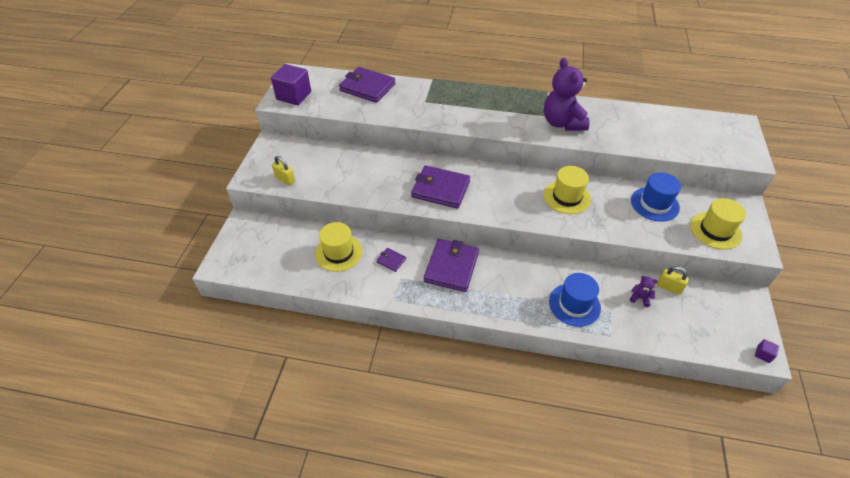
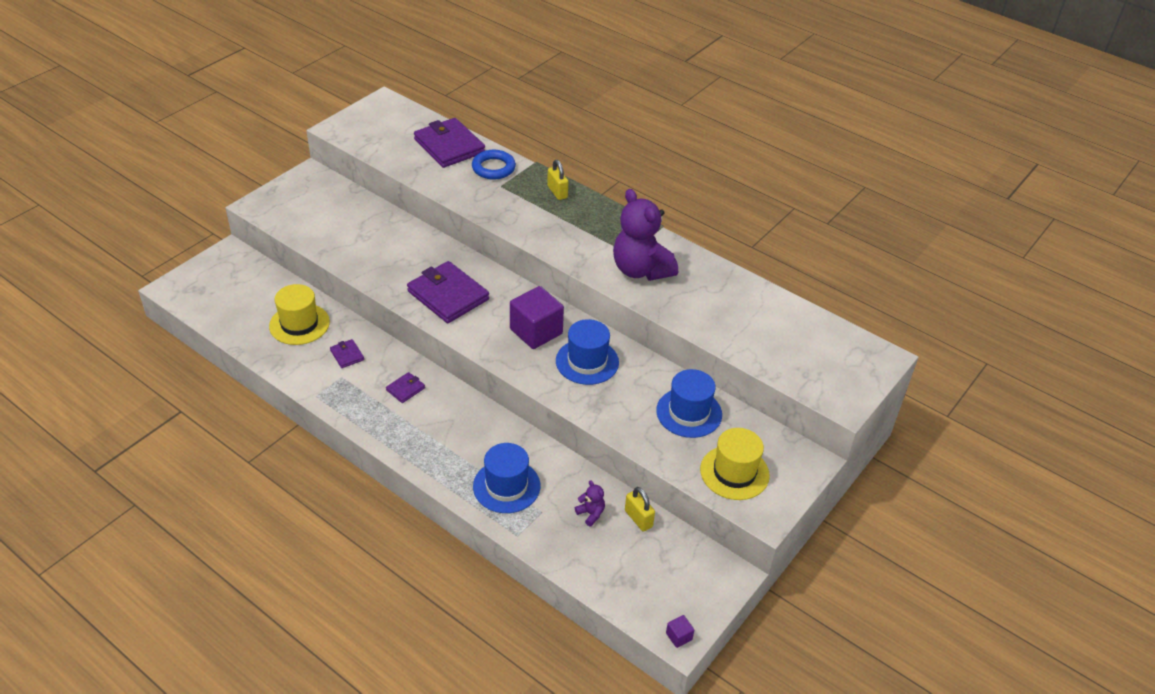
camera: 25 degrees right, 5 degrees down
purple cube [271,64,311,105] -> purple cube moved to [510,286,564,349]
yellow padlock [272,156,295,186] -> yellow padlock moved to [547,160,568,200]
purple wallet [424,239,479,292] -> purple wallet [386,372,425,403], size x0.45
purple teddy bear [544,58,590,131] -> purple teddy bear turned 45 degrees counterclockwise [613,189,678,281]
yellow hat [544,166,591,214] -> blue hat [556,319,619,385]
none -> blue ring [472,150,516,179]

